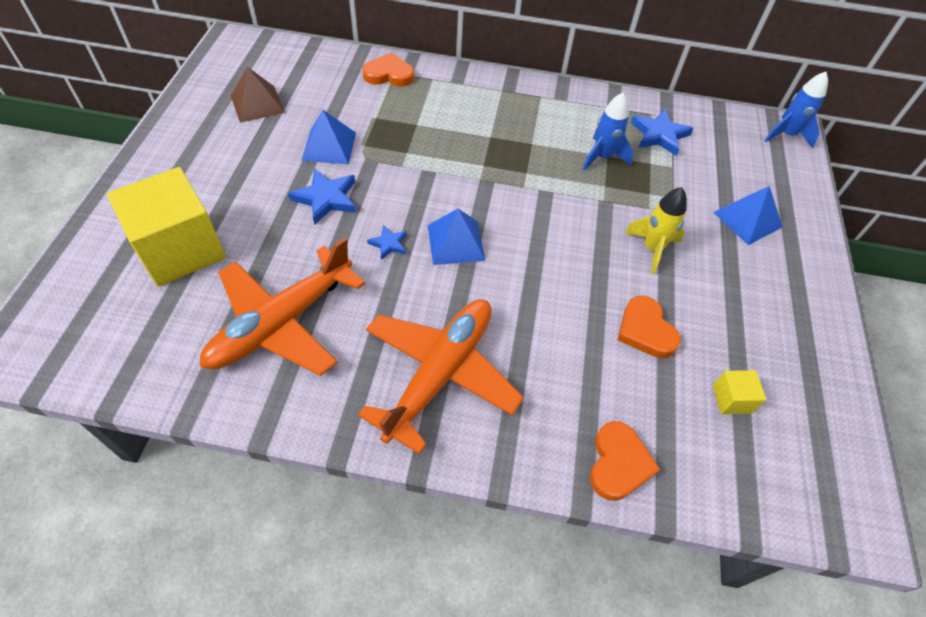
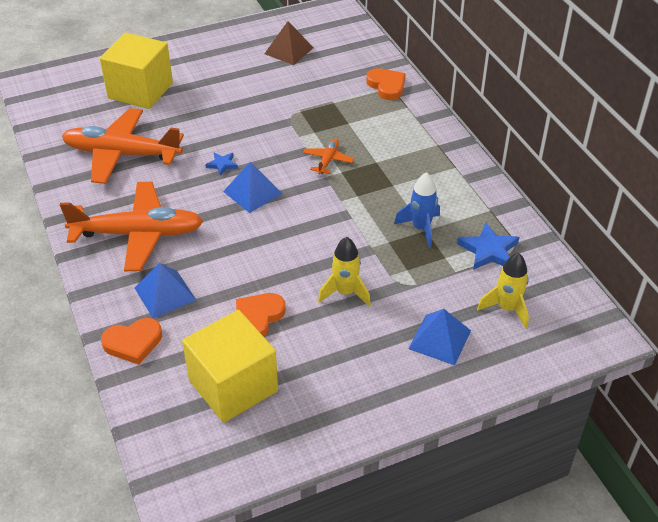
camera: 60 degrees right, 10 degrees down
blue star [288,168,356,225] -> none
blue pyramid [301,110,356,164] -> blue pyramid moved to [135,263,196,318]
yellow cube [713,370,766,414] -> yellow cube [182,310,278,423], size x2.39
blue rocket [764,72,828,148] -> none
none -> orange plane [303,139,354,174]
none -> yellow rocket [477,253,529,328]

